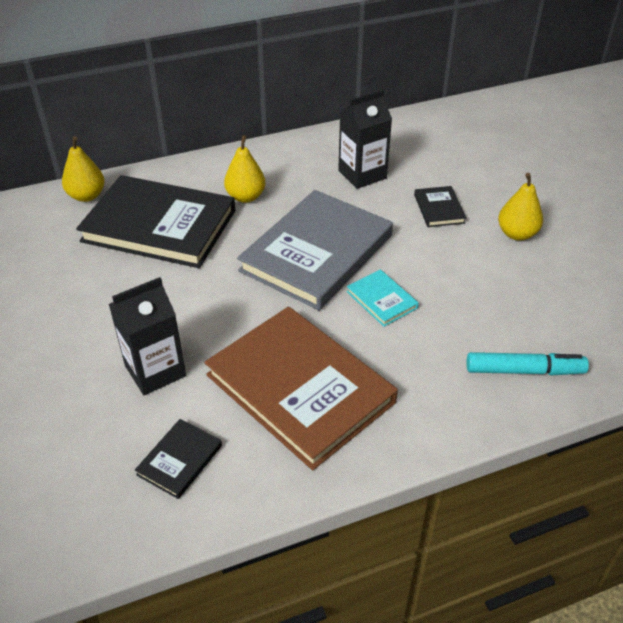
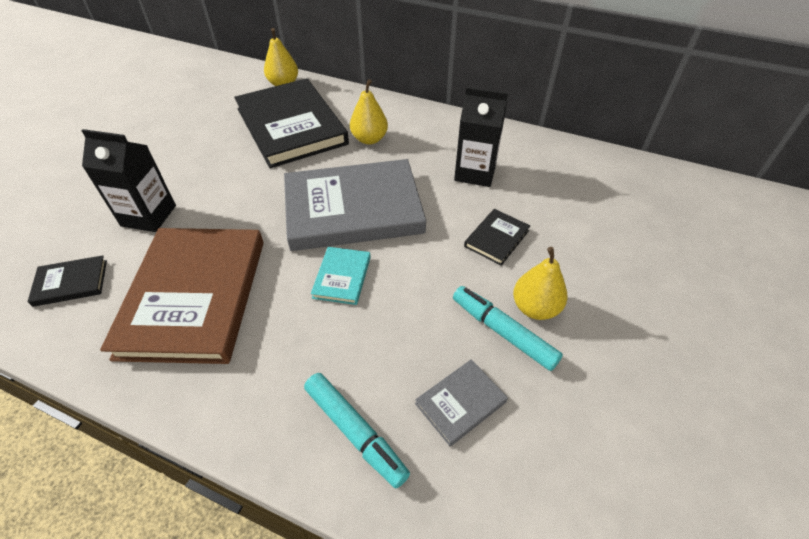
camera: 45 degrees right, 5 degrees up
none -> grey book [415,359,508,446]
none -> turquoise marker [453,286,563,371]

